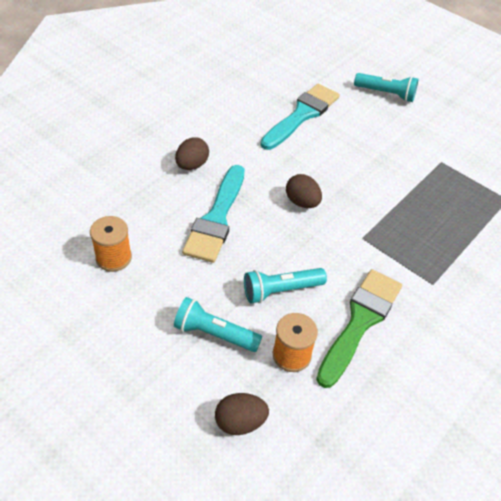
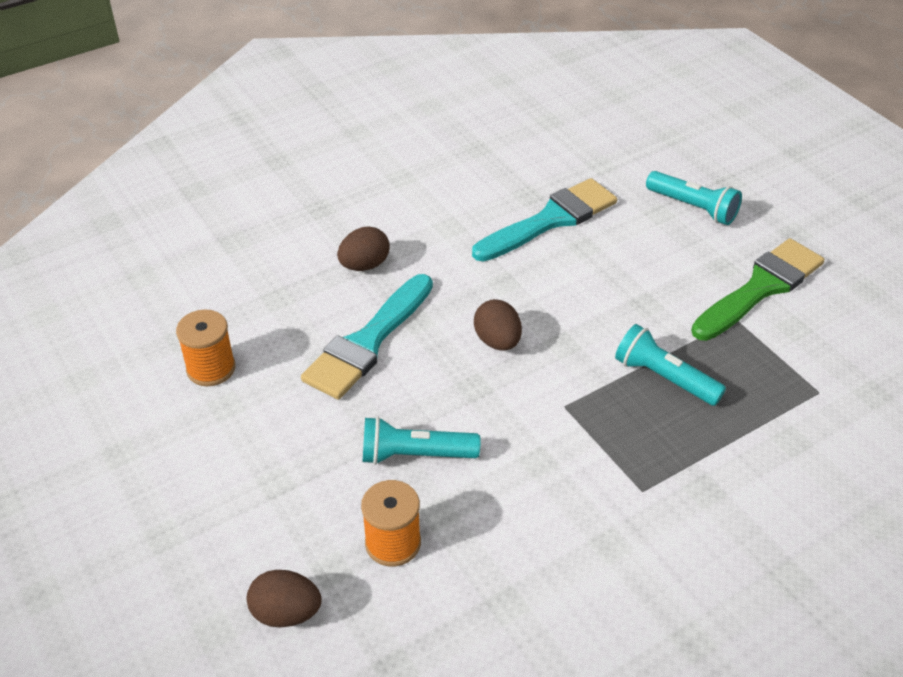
camera: 20 degrees right, 5 degrees down
turquoise flashlight [174,297,262,352] -> turquoise flashlight moved to [615,324,726,406]
green brush [316,269,402,388] -> green brush moved to [691,238,824,341]

